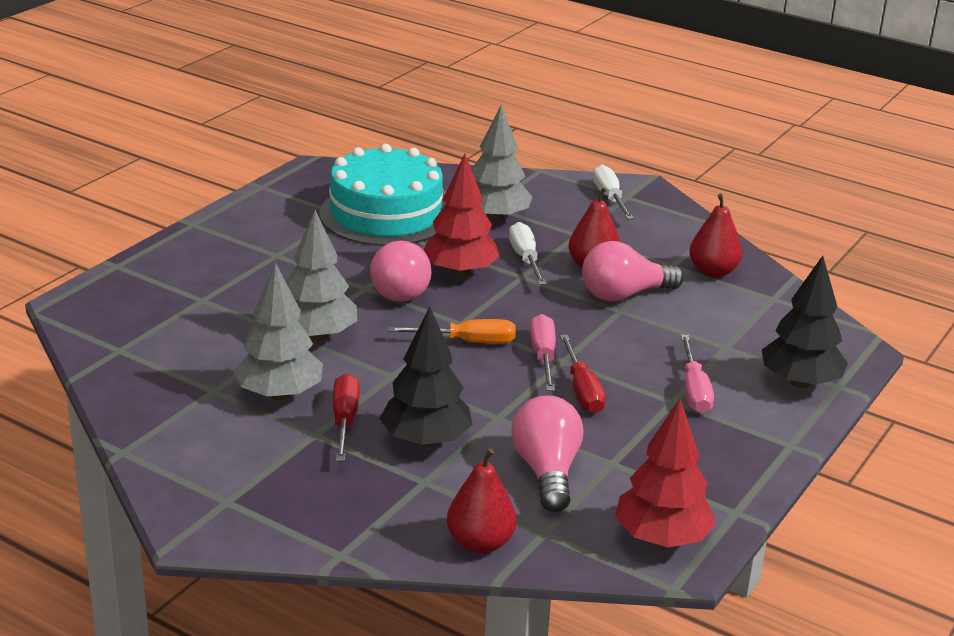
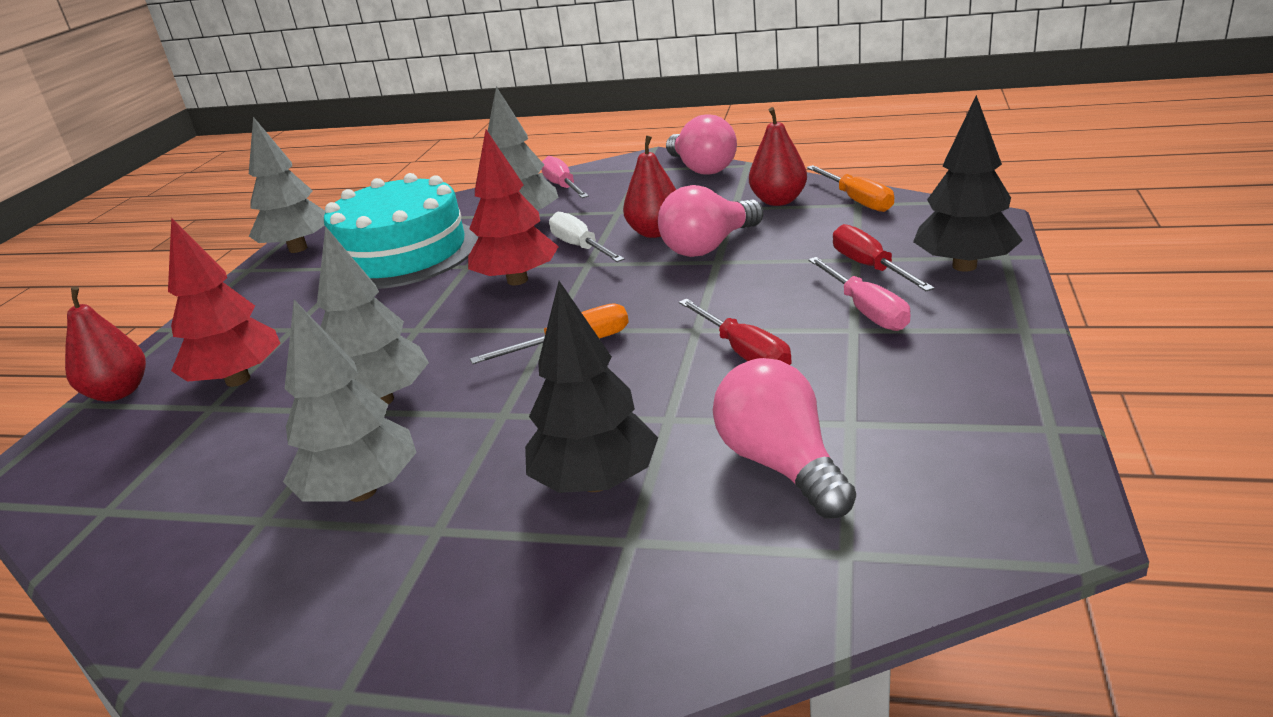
camera: 15 degrees left, 0 degrees up
red screwdriver [333,373,360,461] -> red screwdriver moved to [833,224,935,291]
pink light bulb [370,241,432,302] -> pink light bulb moved to [666,114,737,175]
red pear [447,448,516,554] -> red pear moved to [65,287,146,402]
pink screwdriver [530,314,556,391] -> pink screwdriver moved to [542,156,589,198]
white screwdriver [593,165,634,219] -> none
red tree [615,399,716,547] -> red tree moved to [168,217,281,387]
none -> grey tree [249,117,325,253]
none -> orange screwdriver [807,165,894,212]

